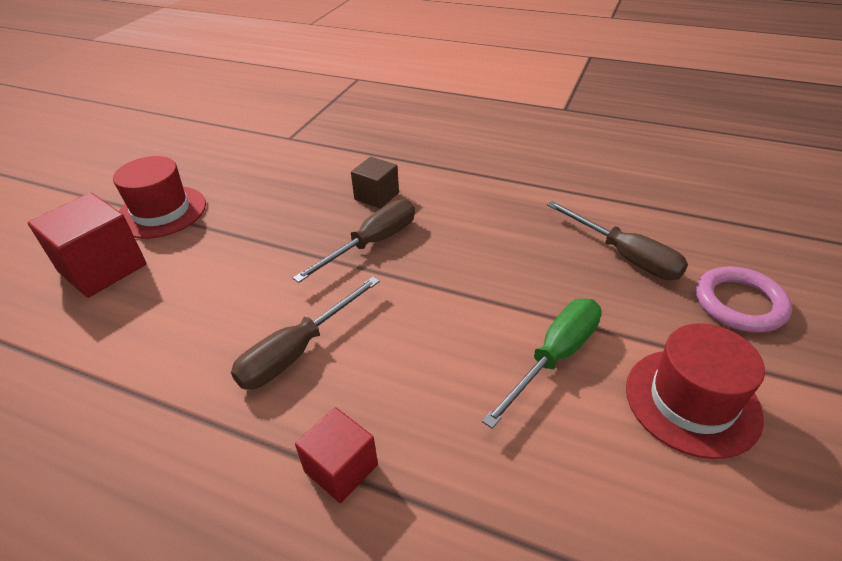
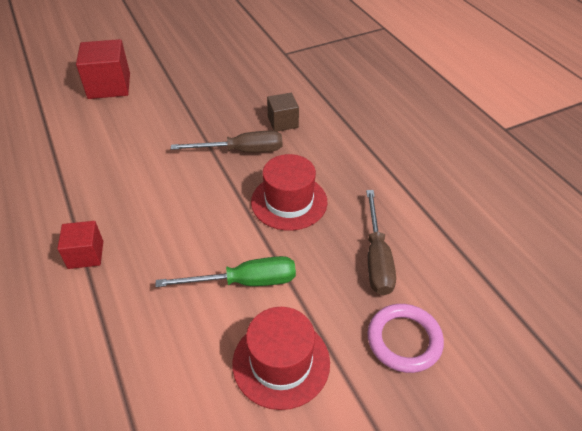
camera: 40 degrees right, 5 degrees up
red hat [113,156,206,239] -> red hat moved to [251,154,327,231]
brown screwdriver [231,277,380,390] -> none

